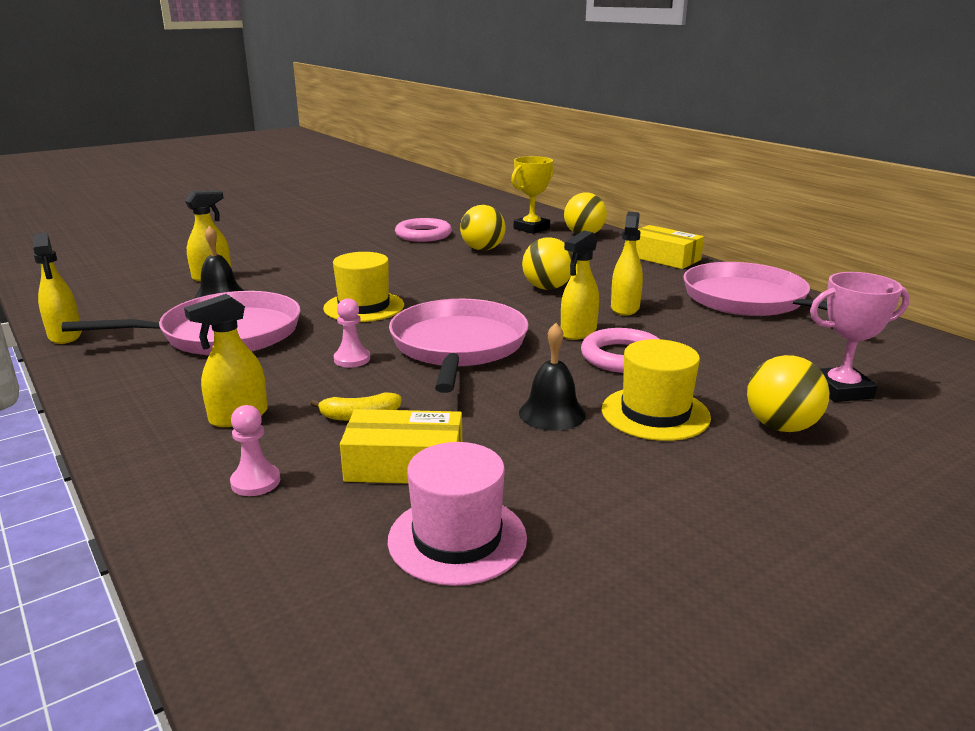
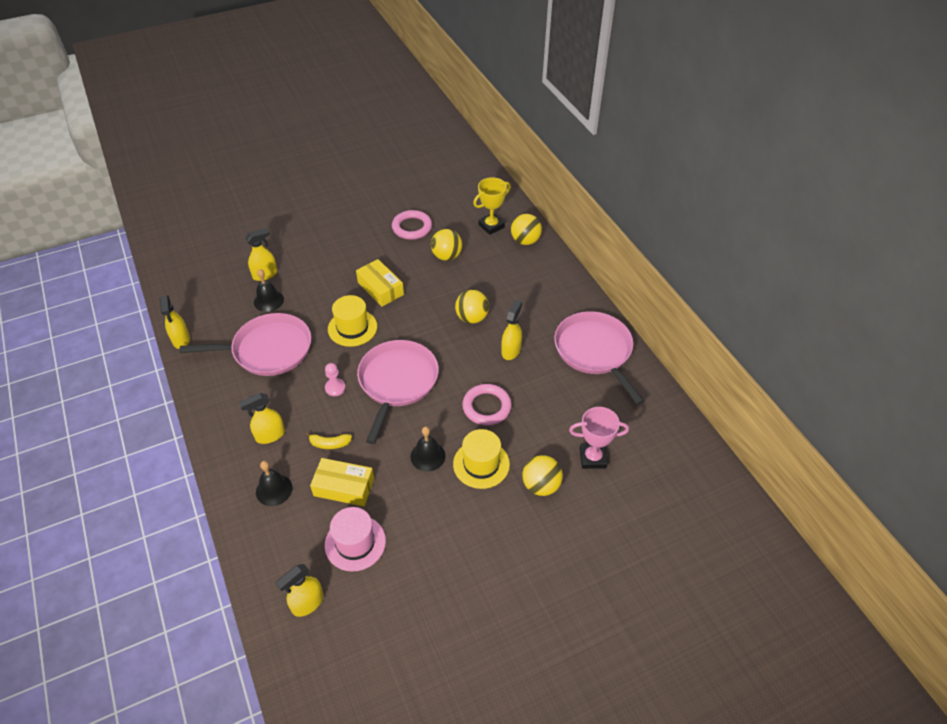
camera: 10 degrees right, 25 degrees up
pink pawn [230,405,280,496] -> black bell [256,461,292,506]
yellow spray bottle [561,230,599,340] -> yellow spray bottle moved to [276,564,323,617]
yellow box [636,225,704,269] -> yellow box moved to [356,259,404,307]

